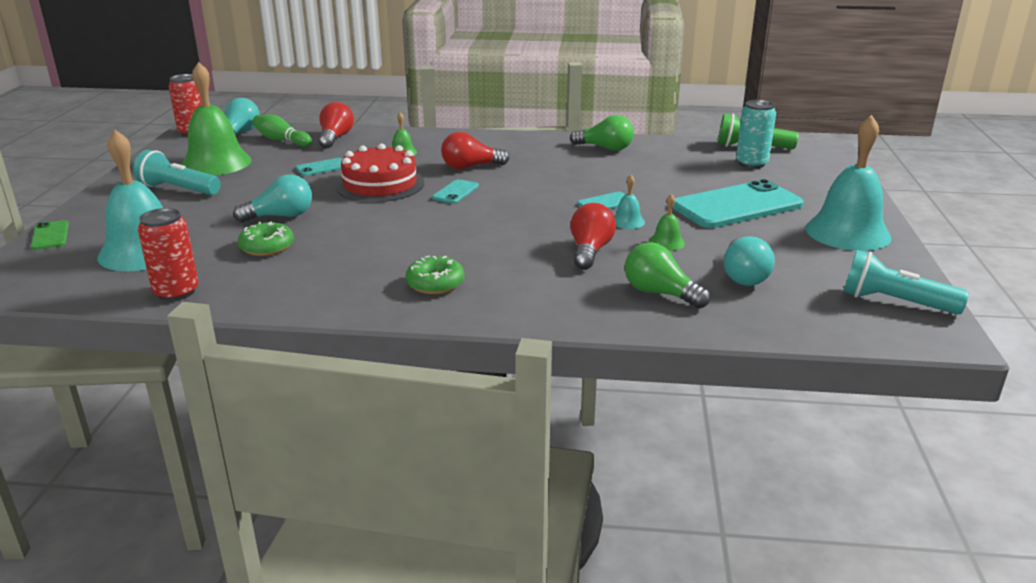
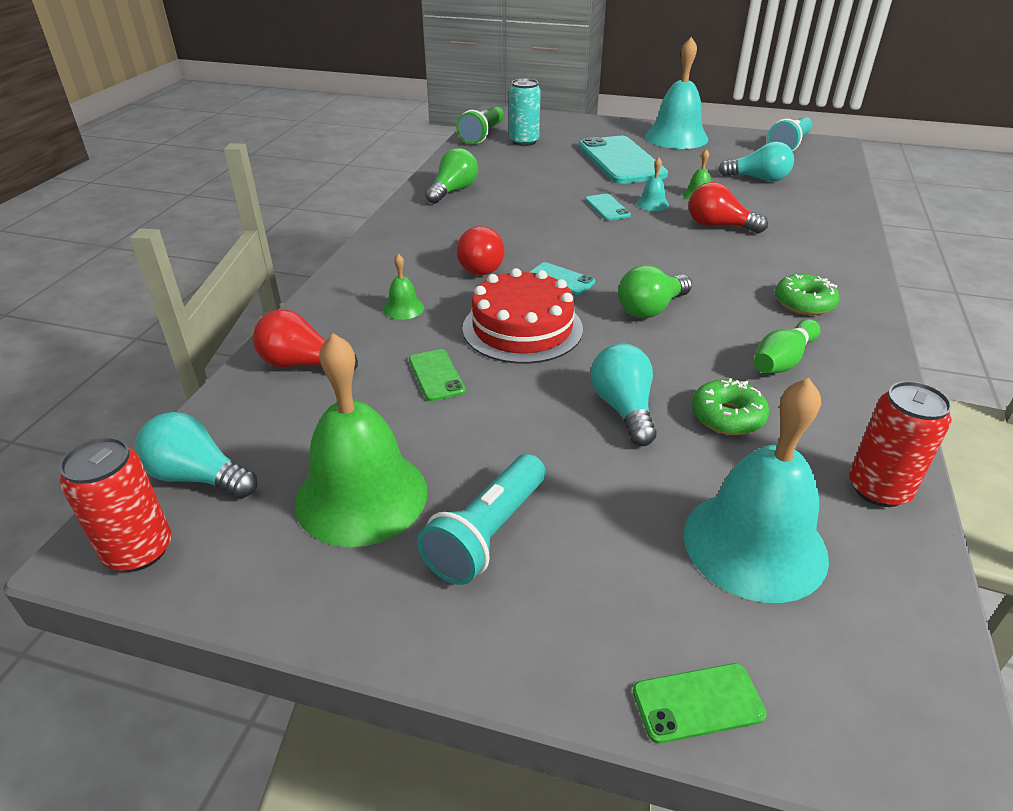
camera: 80 degrees left, 10 degrees up
green bowling pin [253,114,312,147] -> green bowling pin moved to [754,319,820,373]
turquoise phone [296,158,343,176] -> green phone [409,349,466,401]
green light bulb [625,242,710,309] -> green light bulb moved to [618,265,692,318]

